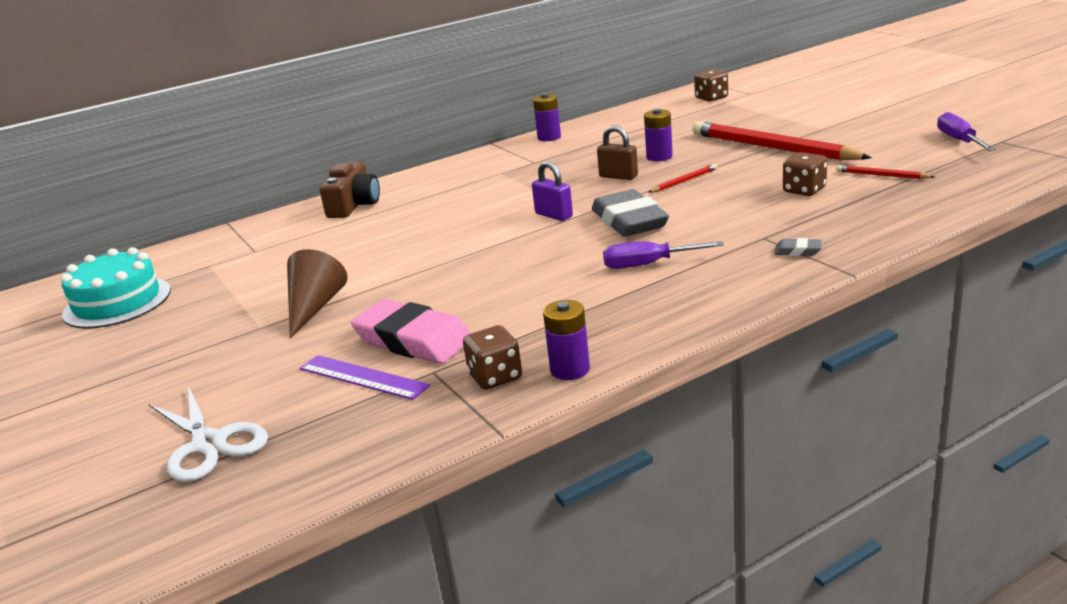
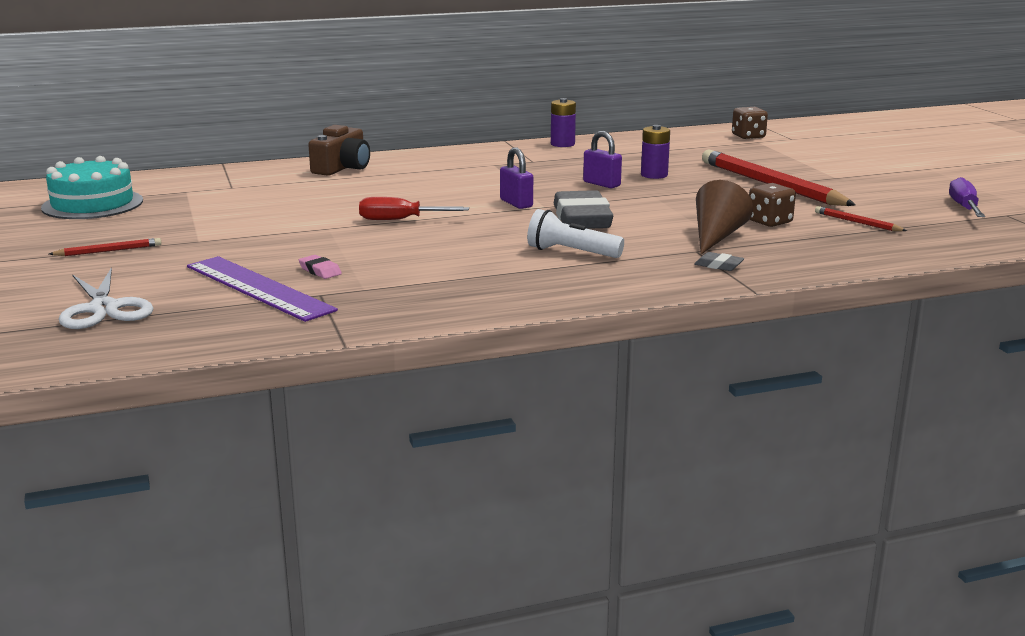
camera: 10 degrees right, 5 degrees down
brown cone [287,249,348,338] -> brown cone moved to [696,180,753,254]
purple ruler [300,355,430,400] -> purple ruler [187,256,338,322], size x1.51
pink eraser [351,299,471,364] -> pink eraser [299,255,342,279], size x0.42
brown dice [463,325,522,390] -> none
purple battery [543,300,590,380] -> none
brown padlock [597,126,638,180] -> purple padlock [583,131,622,188]
purple screwdriver [603,241,724,269] -> white flashlight [527,209,624,258]
red pencil [648,164,717,193] -> red pencil moved to [49,238,161,256]
none -> red screwdriver [359,197,469,220]

